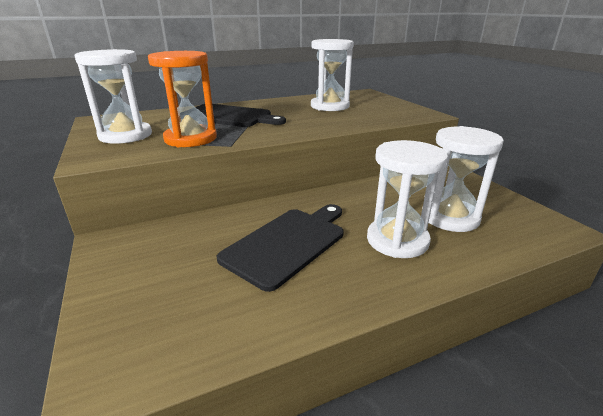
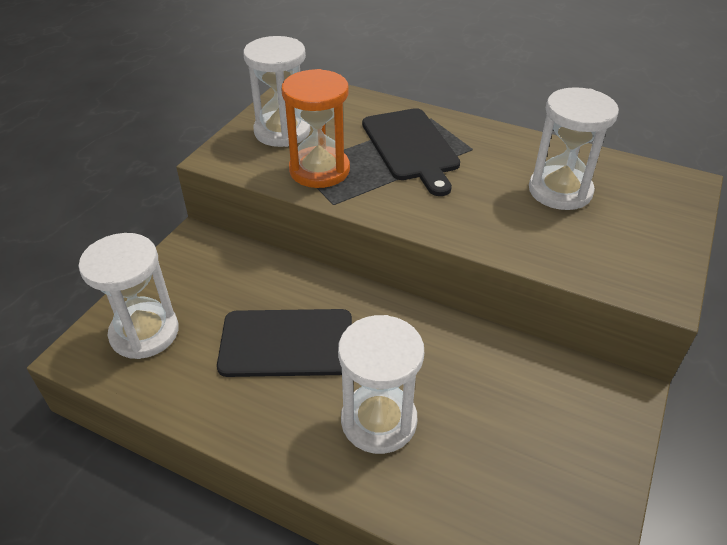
camera: 50 degrees right, 15 degrees up
white hourglass [429,126,504,232] -> white hourglass moved to [79,233,179,359]

